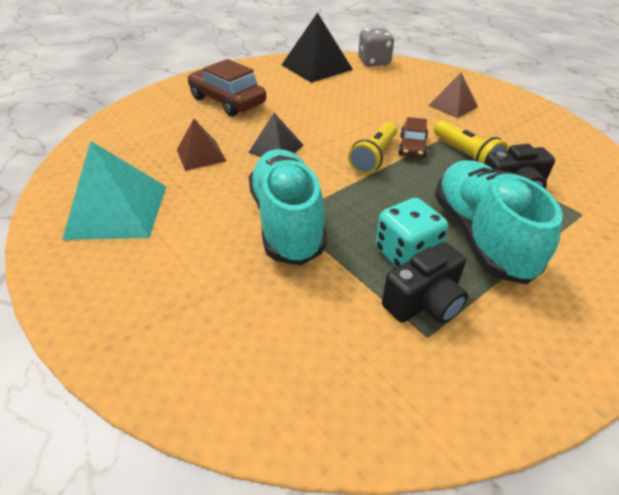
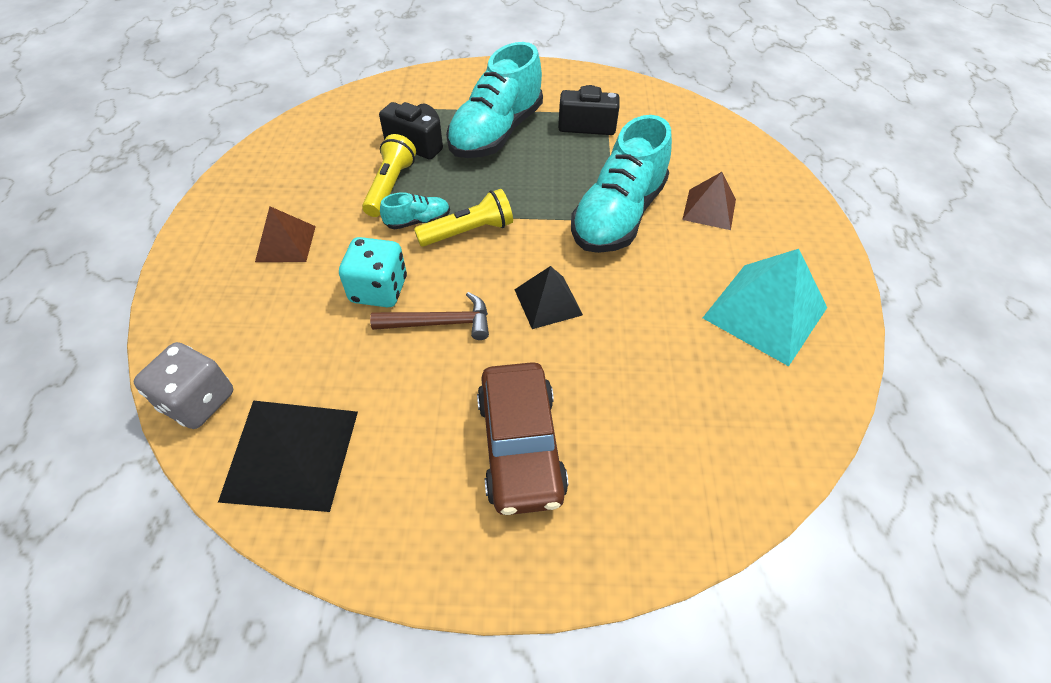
camera: 140 degrees left, 10 degrees up
brown pyramid [177,119,226,171] -> brown pyramid moved to [682,172,736,230]
turquoise dice [376,198,448,267] -> turquoise dice moved to [339,237,407,307]
brown car [398,117,428,158] -> turquoise shoe [380,192,450,229]
none -> brown hammer [370,292,489,340]

